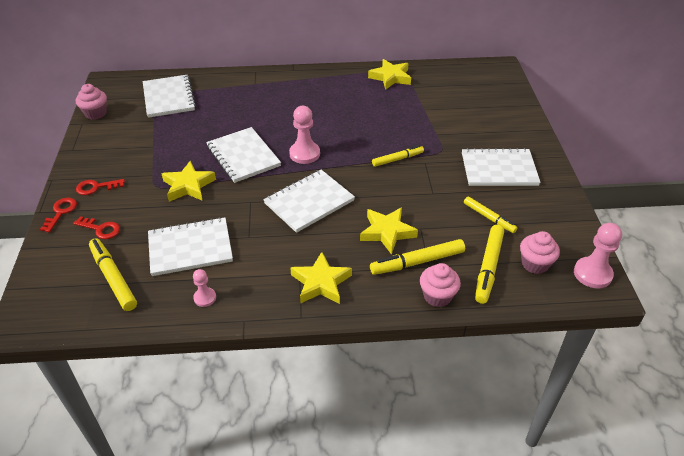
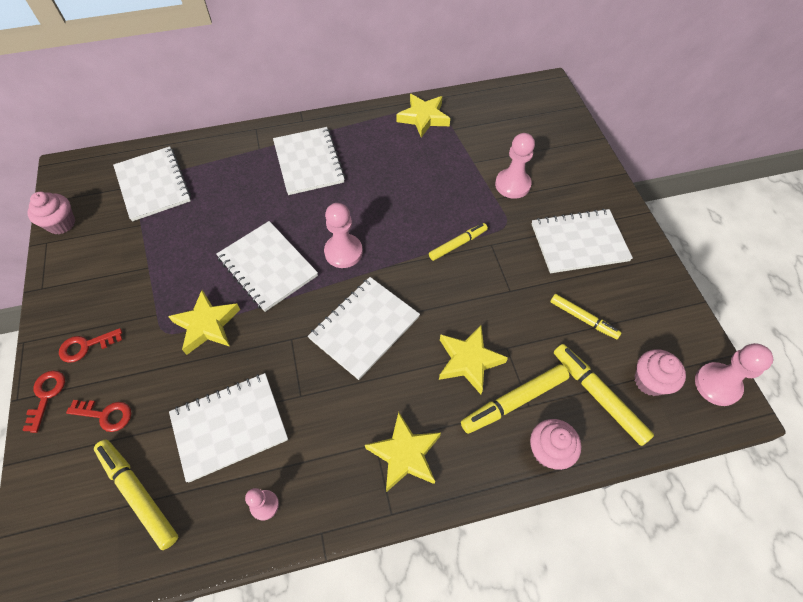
camera: 10 degrees left, 15 degrees up
yellow marker [475,225,504,304] -> yellow marker turned 135 degrees clockwise [554,344,654,446]
none -> white notebook [273,127,345,195]
none -> pink pawn [495,133,535,199]

